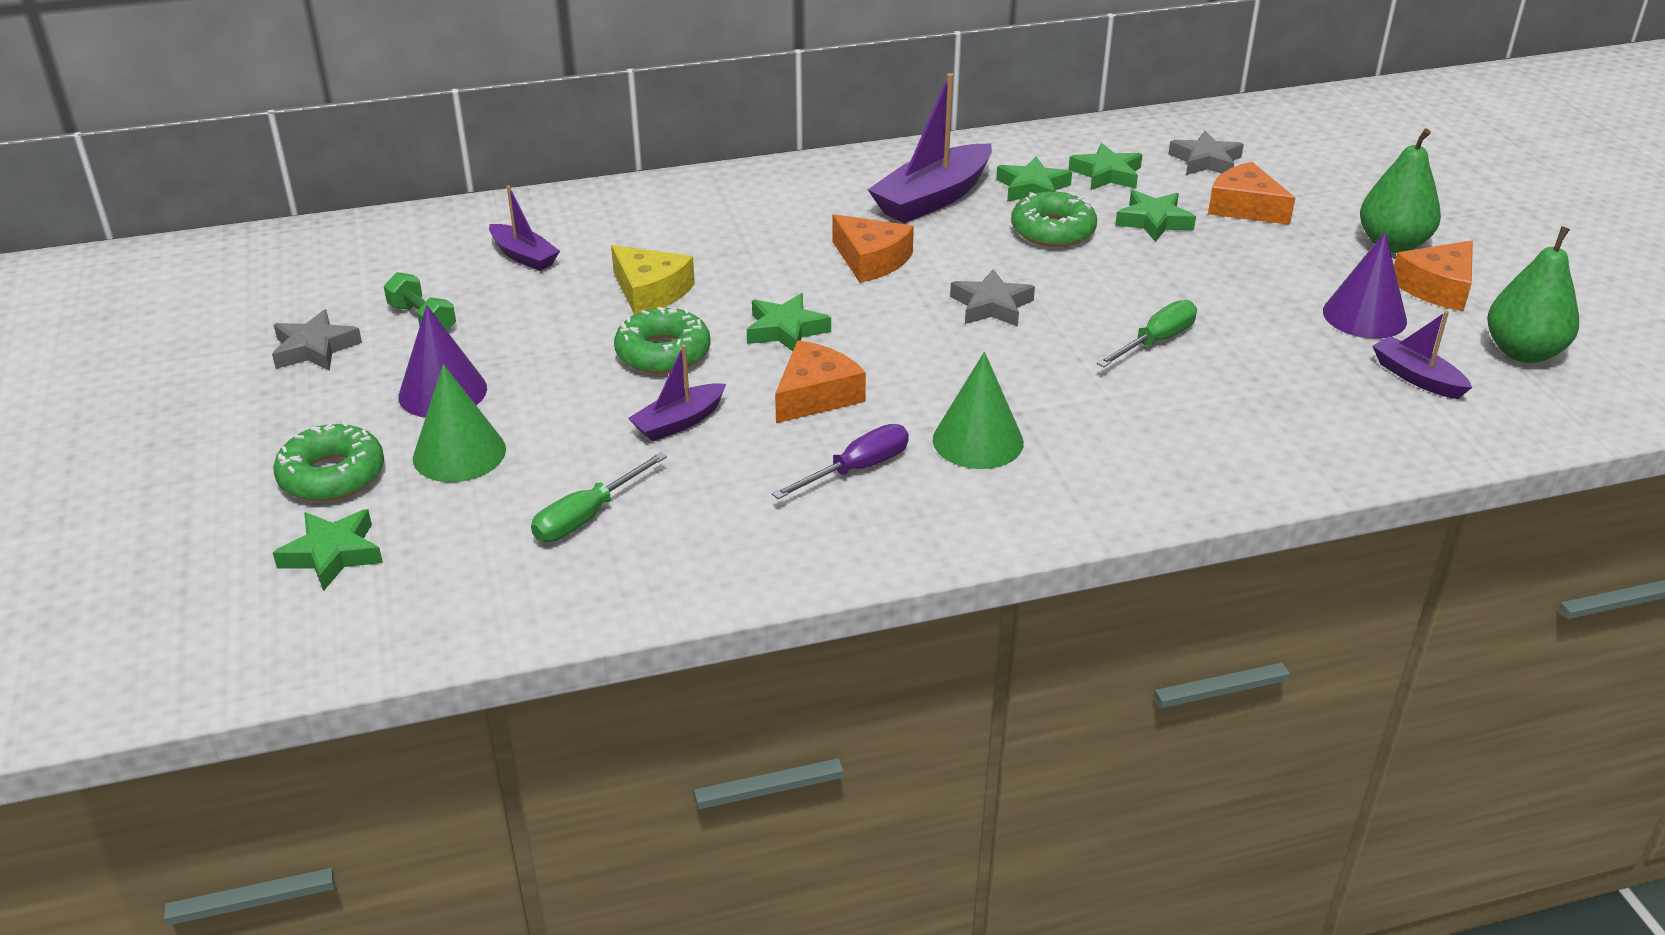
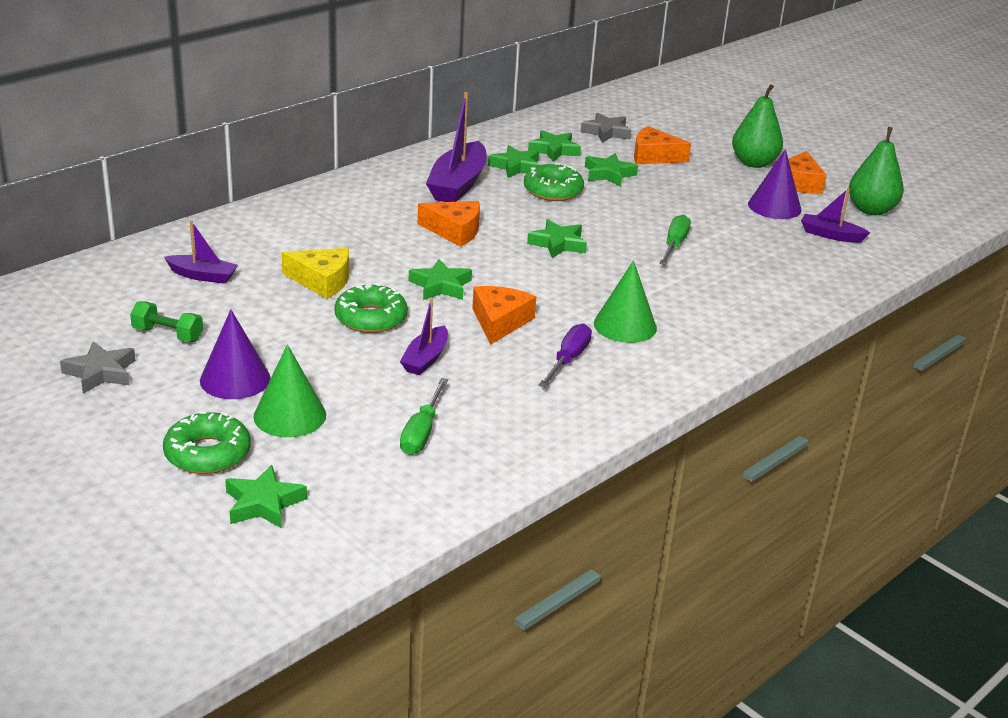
camera: 30 degrees left, 5 degrees down
grey star [950,269,1035,327] -> green star [527,219,587,258]

